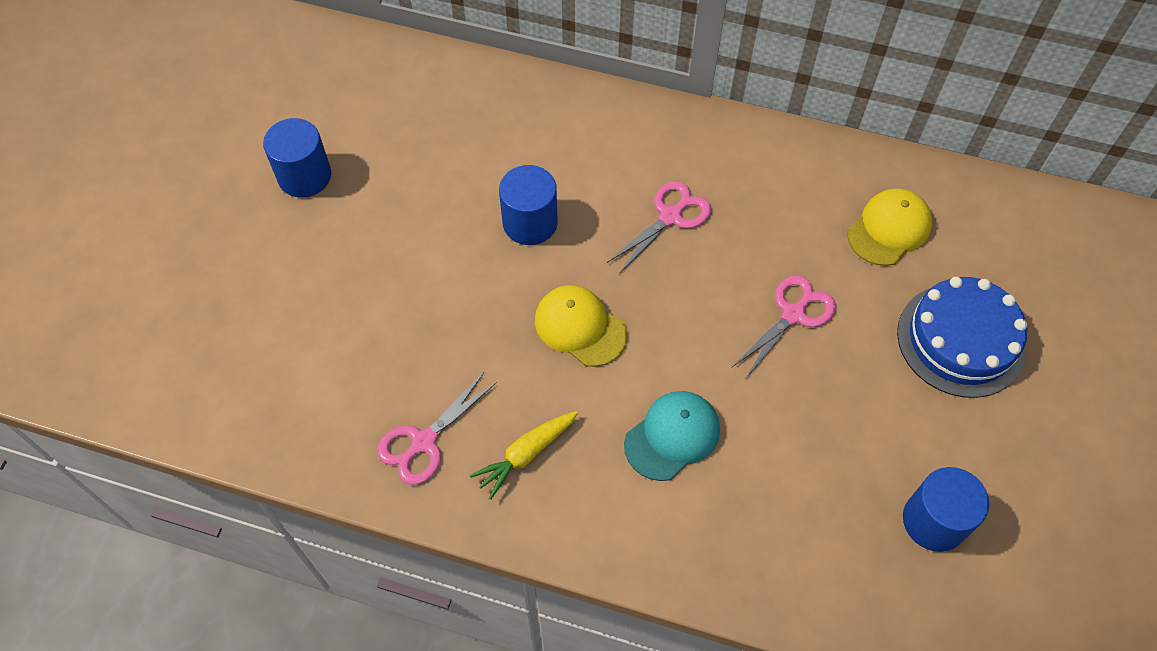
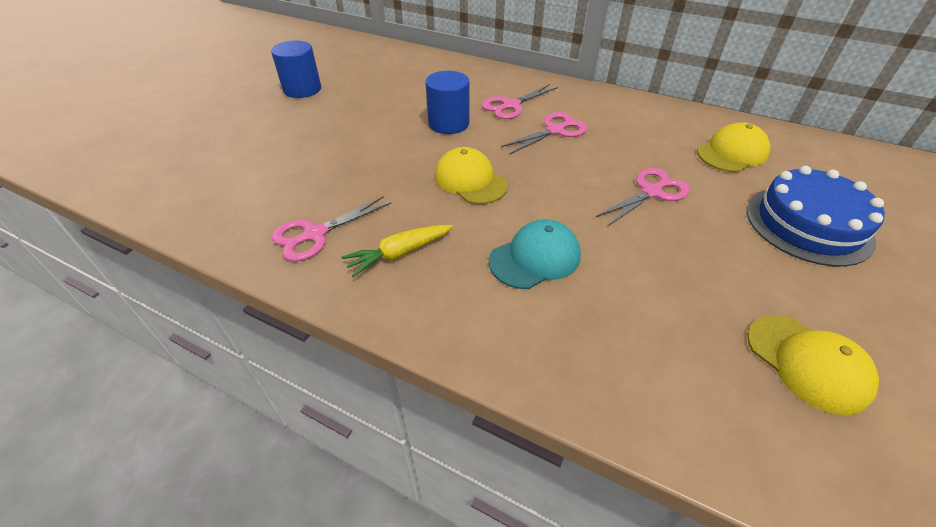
camera: 10 degrees right, 15 degrees down
blue cylinder [903,467,989,552] -> yellow cap [747,315,879,415]
none -> pink scissors [482,84,558,119]

